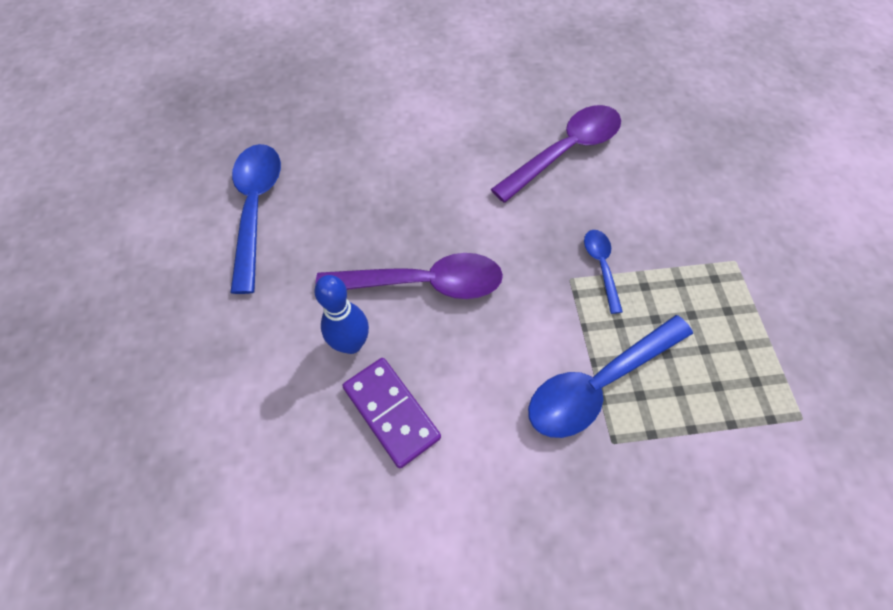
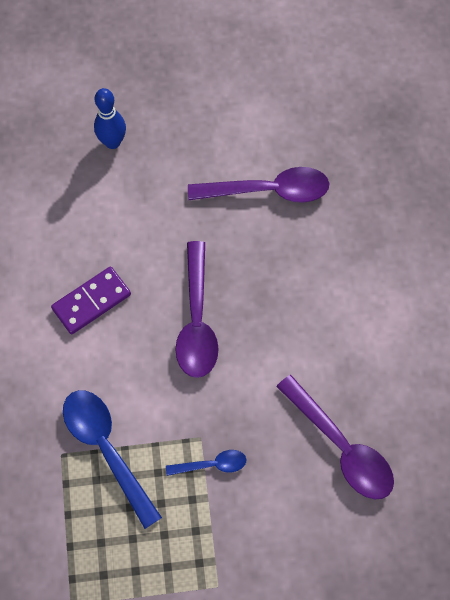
camera: 90 degrees right, 5 degrees up
blue spoon [230,144,281,294] -> purple spoon [188,167,330,203]
blue bowling pin [314,275,369,354] -> blue bowling pin moved to [94,88,126,149]

